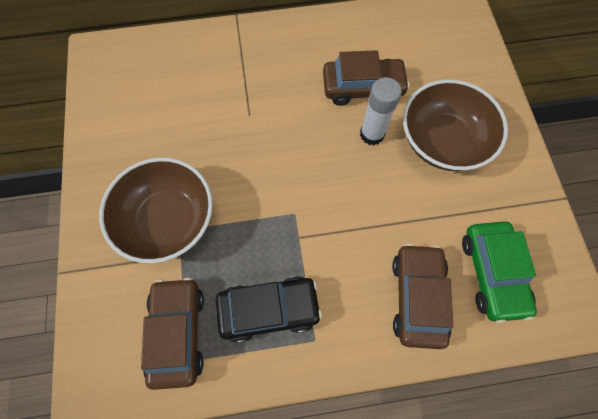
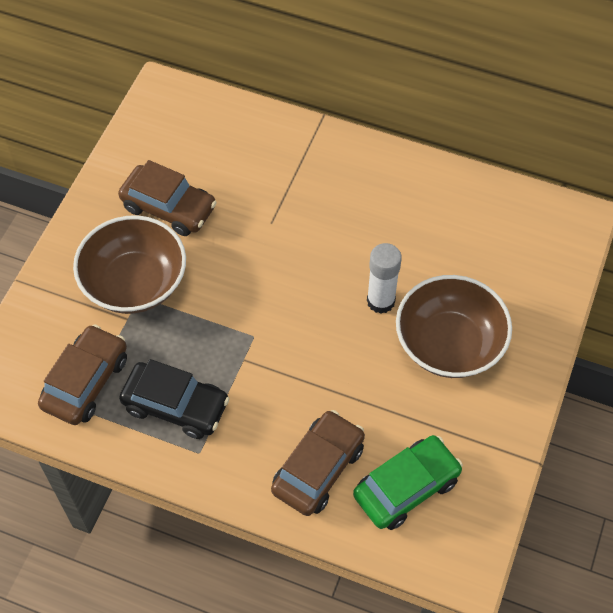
camera: 30 degrees right, 10 degrees down
brown car [323,50,410,106] -> brown car moved to [118,160,217,236]
green car [462,221,537,324] -> green car turned 150 degrees counterclockwise [353,435,463,530]

